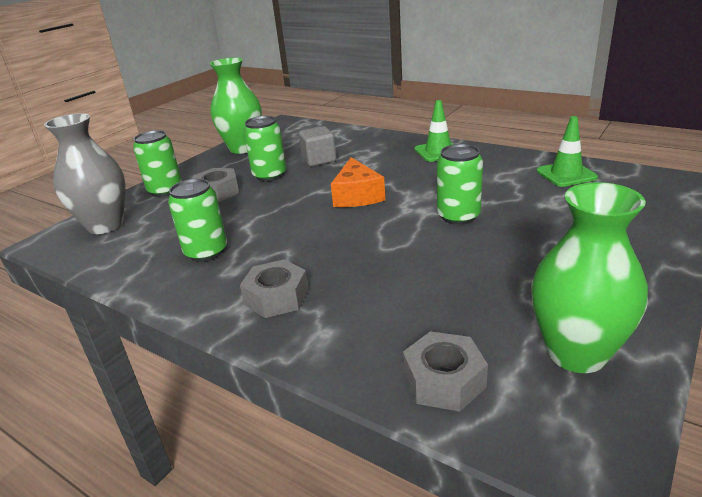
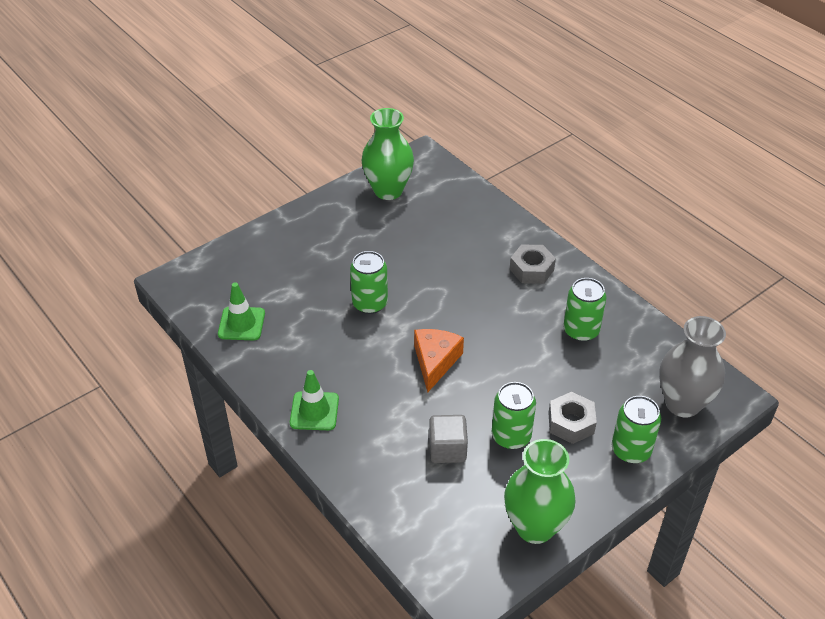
camera: 165 degrees left, 15 degrees up
grey nut [403,331,488,412] -> none

